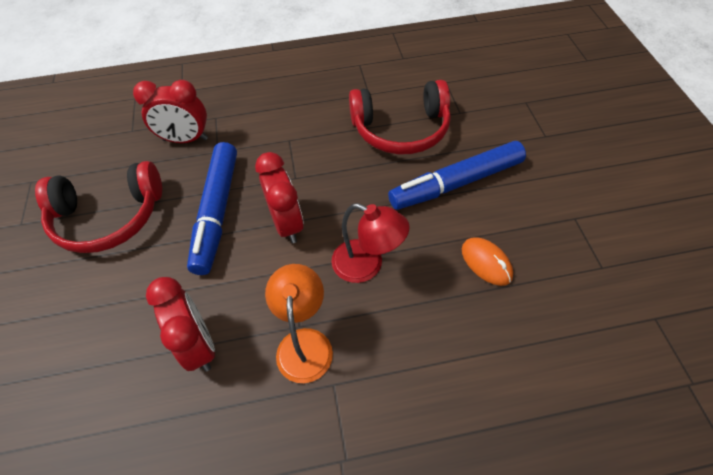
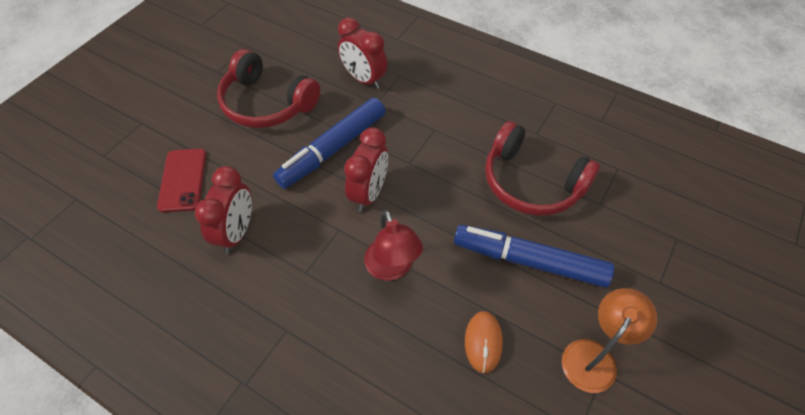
camera: 40 degrees right, 0 degrees up
orange lamp [265,264,333,383] -> orange lamp moved to [562,288,657,393]
none -> red phone [157,148,207,213]

